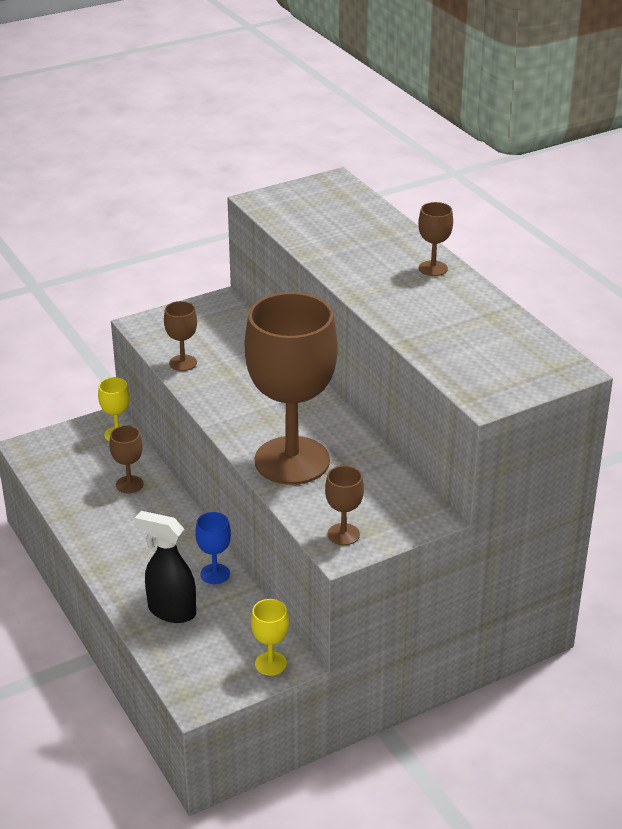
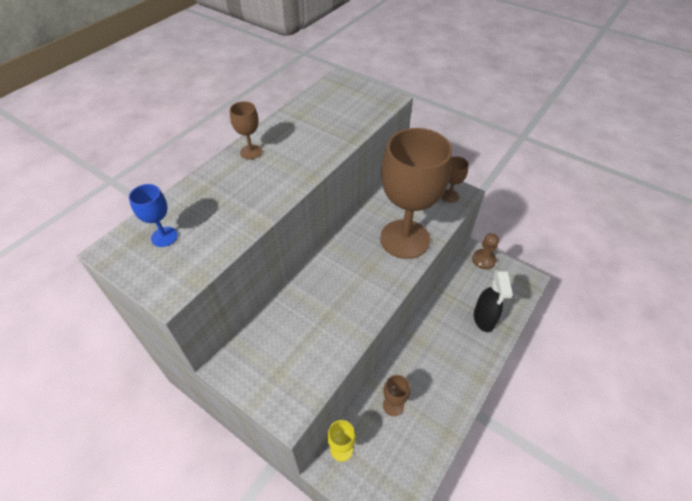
camera: 115 degrees left, 15 degrees up
brown goblet [164,301,197,371] -> none
blue goblet [195,512,231,584] -> blue goblet moved to [129,184,178,247]
yellow goblet [251,599,289,675] -> brown pawn [472,233,499,269]

